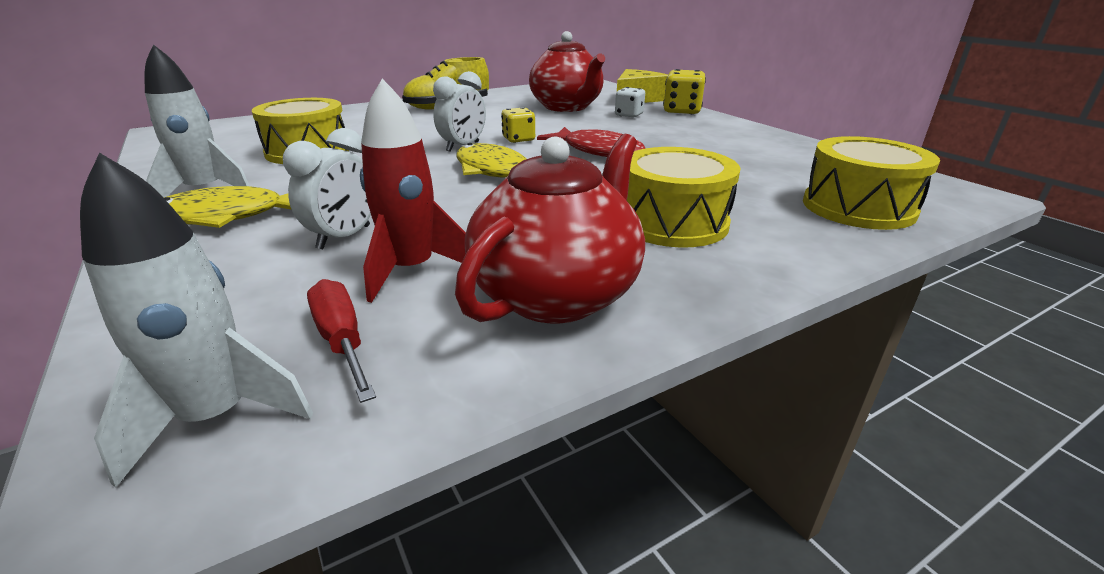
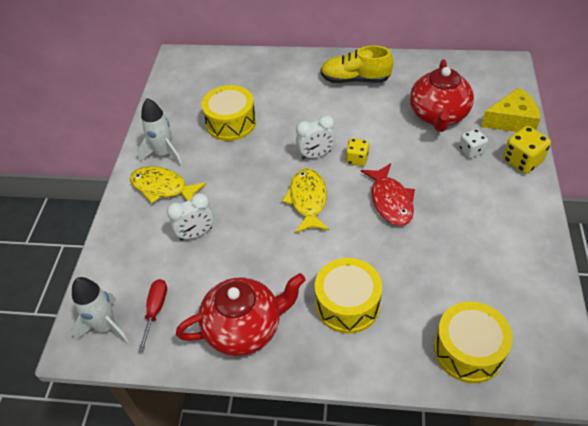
camera: 40 degrees right, 20 degrees up
red rocket [360,79,466,303] -> none

